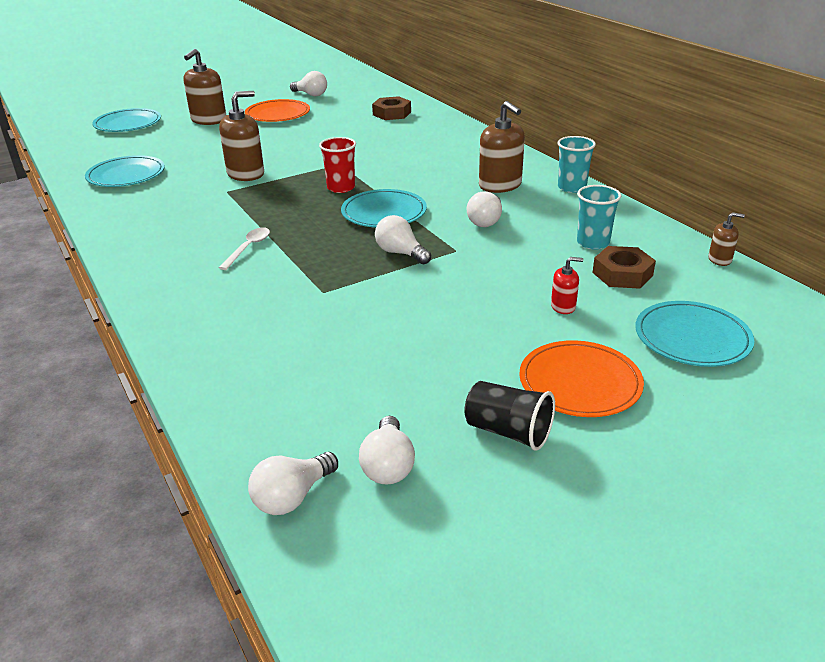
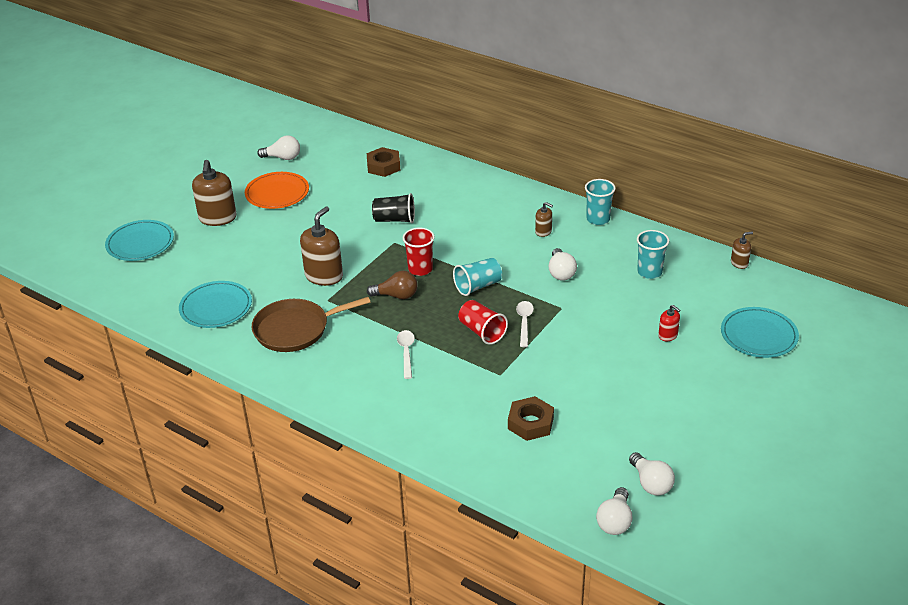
camera: 25 degrees left, 5 degrees up
turquoise plate [341,189,427,228] -> turquoise cup [453,258,502,296]
white light bulb [375,215,431,264] -> white spoon [516,301,534,347]
black cup [464,381,555,451] -> black cup moved to [372,193,415,223]
brown soap dispenser [479,101,525,193] -> brown soap dispenser [535,202,553,237], size x0.50
orange plate [519,340,644,417] -> none
red soap dispenser [551,257,583,314] -> red soap dispenser turned 75 degrees clockwise [658,305,680,341]
brown nut [592,246,656,289] -> brown nut moved to [508,396,554,441]
none -> brown pan [252,297,371,352]
none -> brown light bulb [367,271,418,299]
none -> red cup [458,300,508,345]

